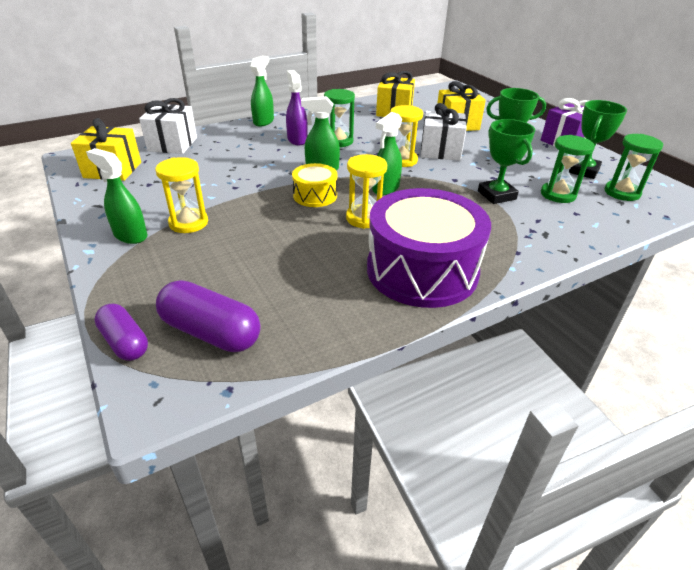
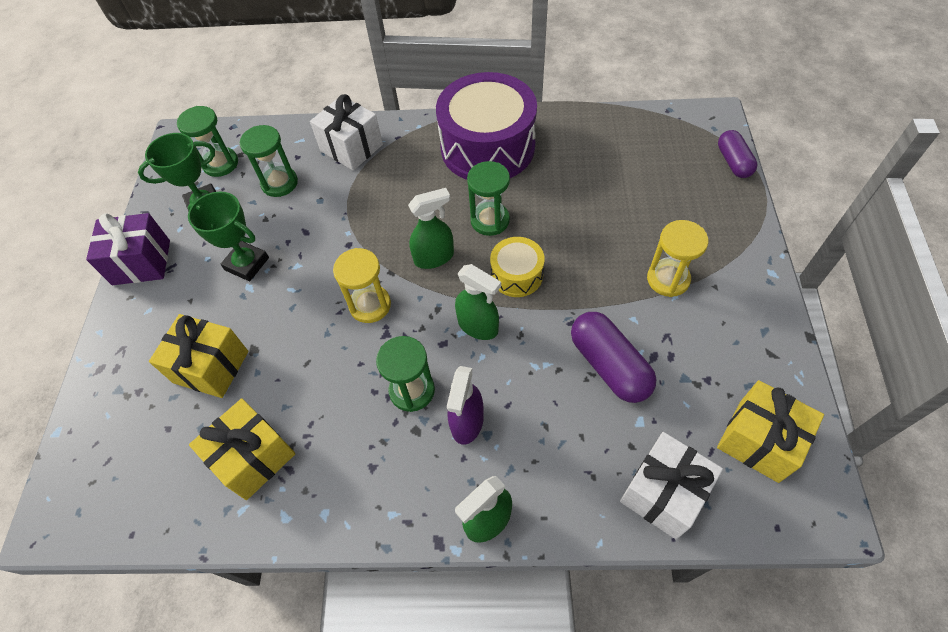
camera: 145 degrees left, 20 degrees up
green spray bottle [86,148,147,244] -> none
purple capsule [156,280,261,352] -> purple capsule moved to [571,312,656,403]
yellow hourglass [346,154,387,229] -> green hourglass [467,161,510,236]
white gift [421,103,467,161] -> white gift moved to [310,94,383,171]
green trophy [478,119,535,204] -> none

